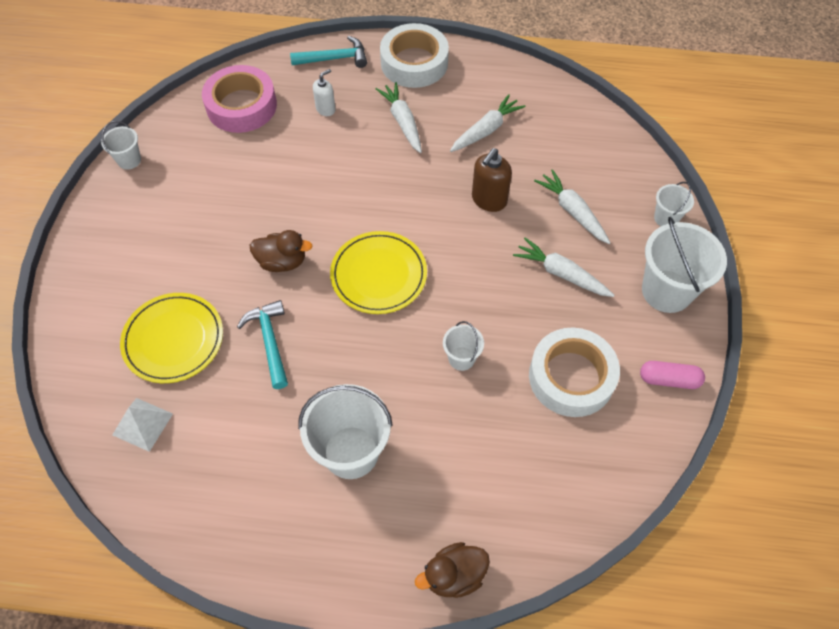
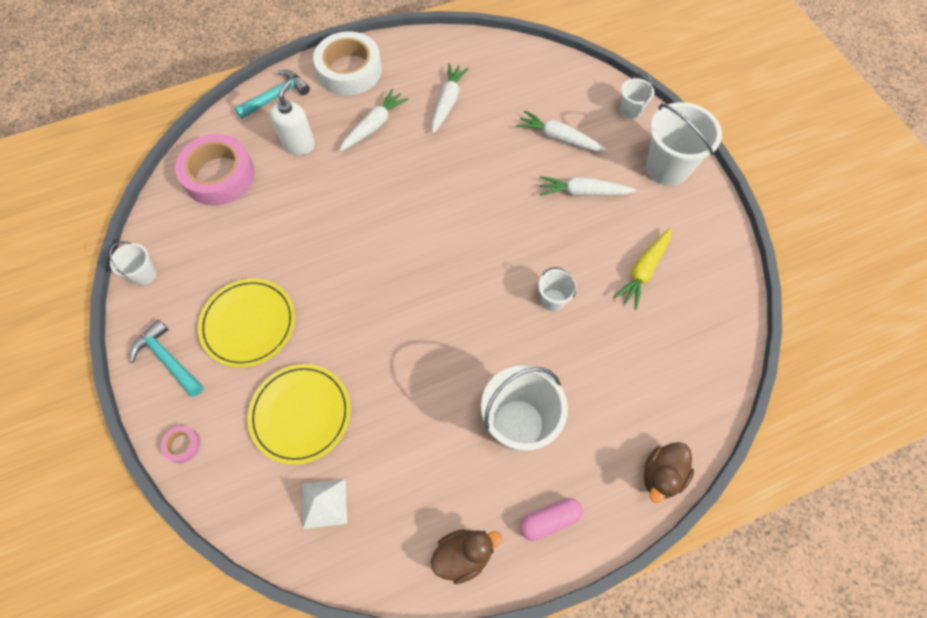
camera: 30 degrees left, 5 degrees up
turquoise hammer [237,300,288,389] -> turquoise hammer moved to [130,320,203,397]
brown duck [249,230,313,272] -> brown duck moved to [431,529,502,584]
white soap dispenser [313,69,336,116] -> white soap dispenser [270,81,315,155], size x1.55
yellow plate [330,231,427,314] -> yellow plate moved to [198,279,295,367]
white carrot [376,82,422,153] -> white carrot turned 90 degrees clockwise [339,89,409,152]
brown soap dispenser [472,148,512,212] -> none
white tape [529,328,620,417] -> yellow carrot [614,227,672,309]
pink capsule [640,361,705,389] -> pink capsule moved to [520,498,583,541]
none -> pink tape [161,426,200,463]

